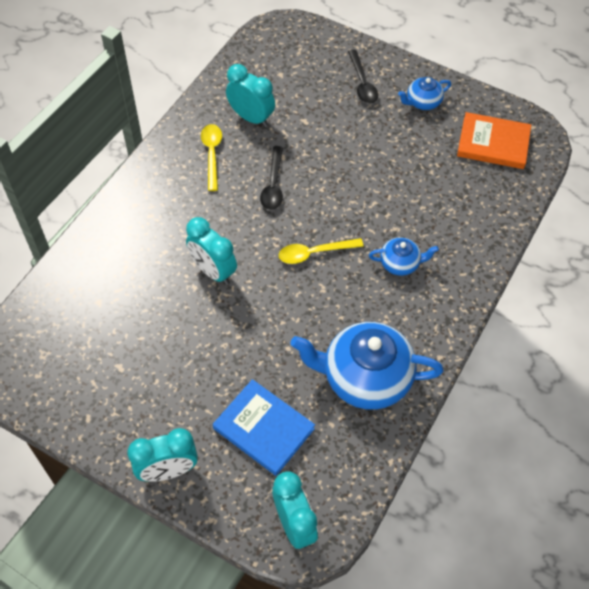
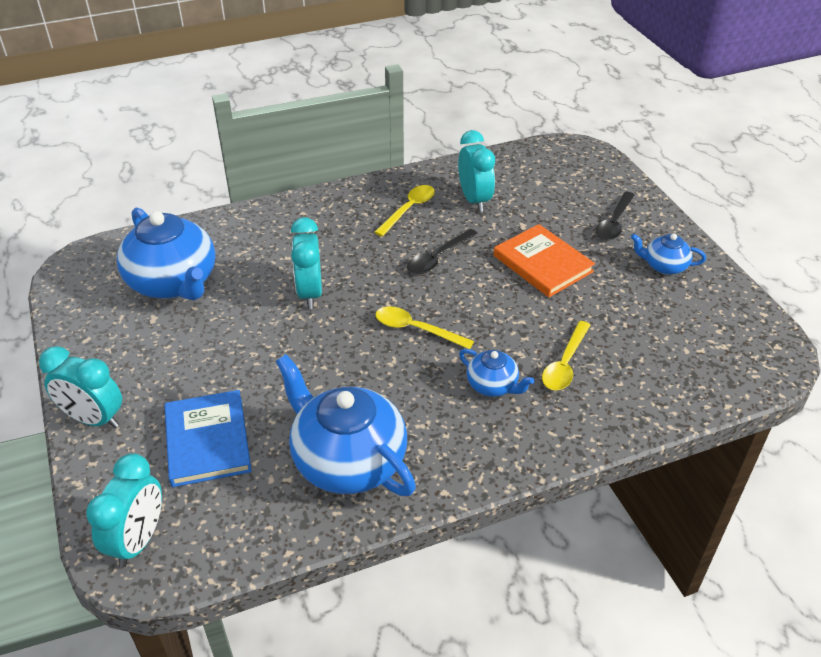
camera: 40 degrees right, 15 degrees down
orange book [457,112,531,169] -> orange book moved to [494,224,595,297]
none -> blue teapot [117,207,215,300]
none -> yellow spoon [542,321,590,391]

